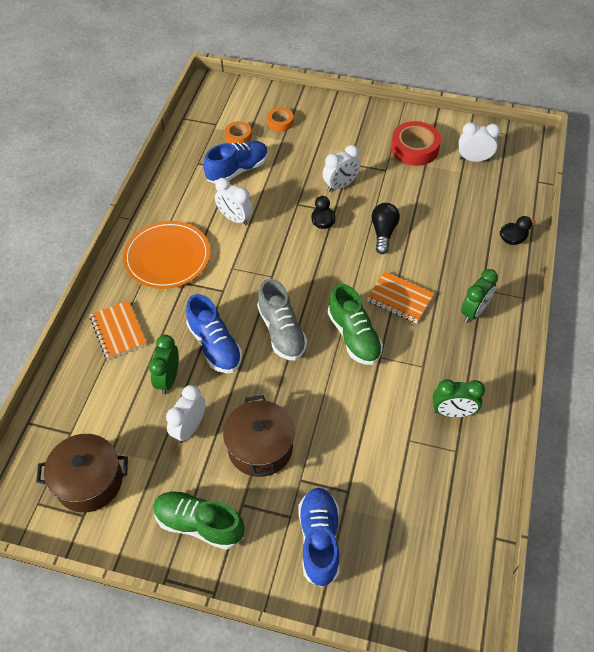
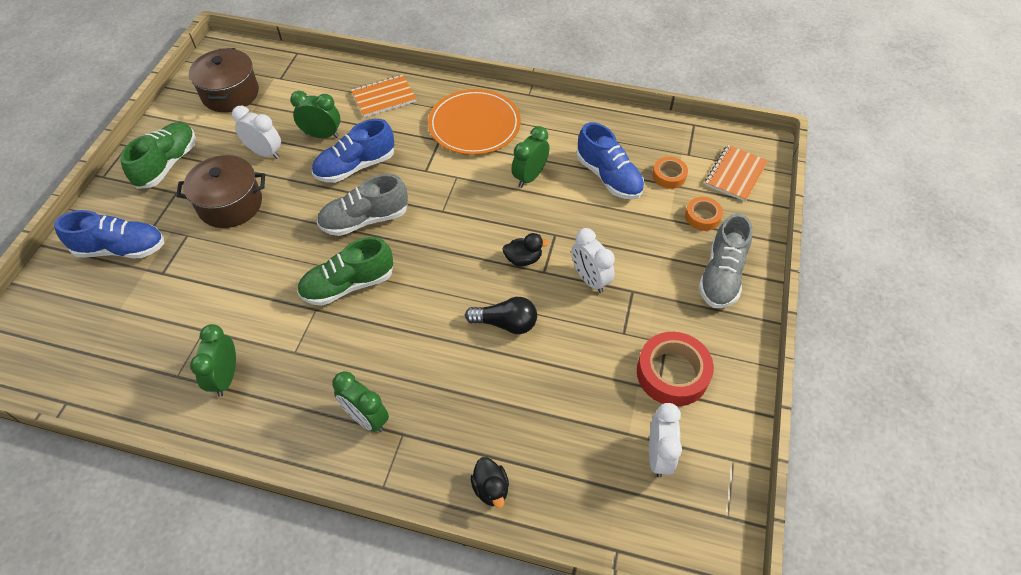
camera: 90 degrees right, 0 degrees up
white clock [215,178,253,225] -> green clock [511,126,550,188]
orange notebook [367,271,435,323] -> orange notebook moved to [705,145,768,202]
none -> grey shoe [698,213,753,308]

